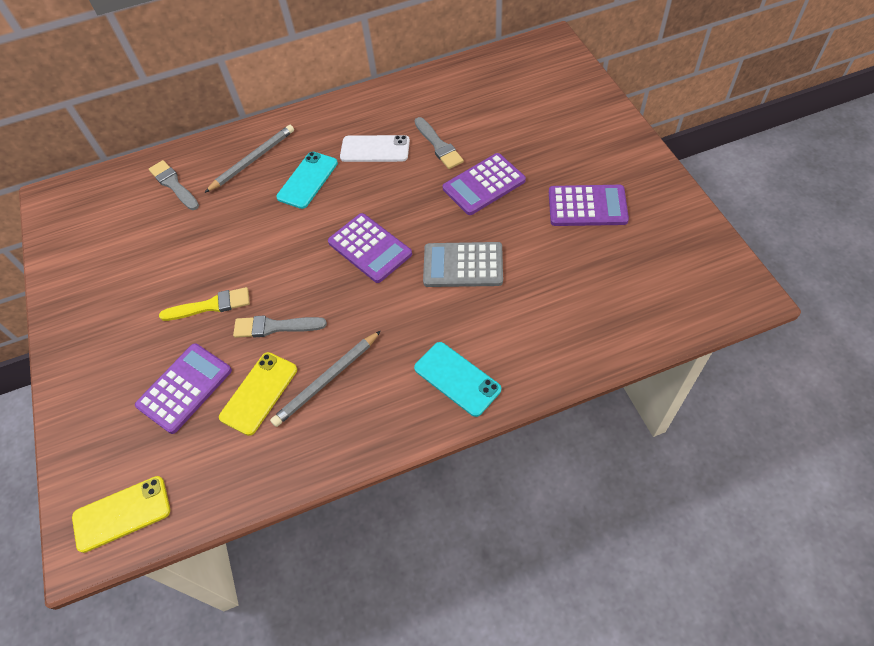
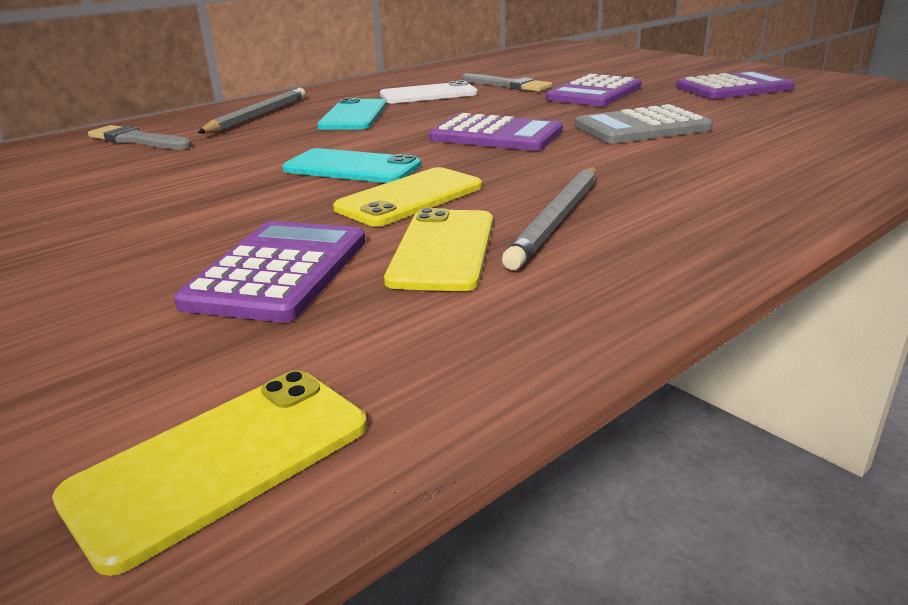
camera: 25 degrees left, 30 degrees down
yellow brush [159,287,250,321] -> none
grey brush [233,316,327,338] -> yellow phone [333,167,482,227]
turquoise phone [414,342,501,417] -> turquoise phone moved to [283,148,421,183]

